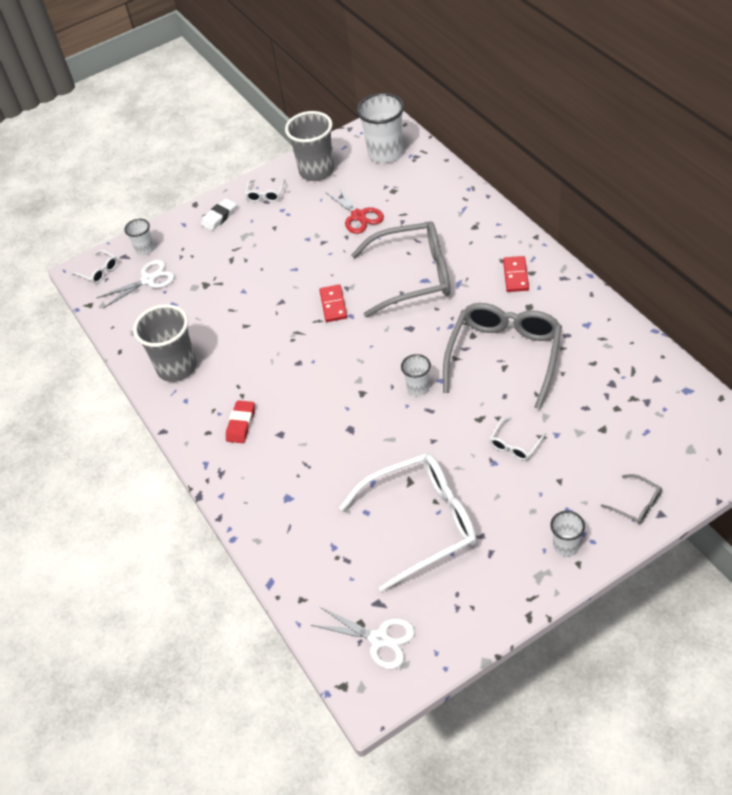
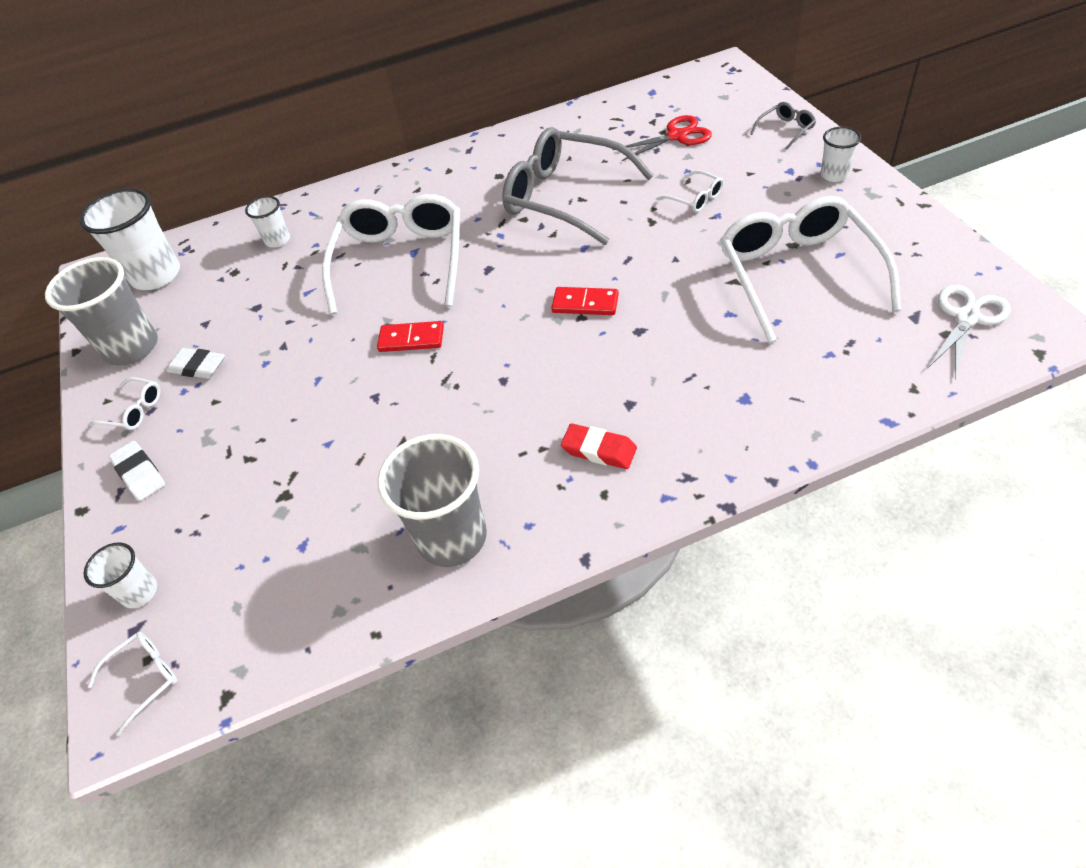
camera: 80 degrees left, 0 degrees up
white scissors [97,259,175,308] -> none
red scissors [325,184,384,234] -> red scissors moved to [613,115,712,161]
grey glasses [351,221,450,317] -> white glasses [322,194,460,315]
white cup [401,354,431,396] -> white cup moved to [245,196,290,248]
red domino [503,256,529,292] -> red domino moved to [551,287,619,315]
none -> white eraser [166,348,225,379]

